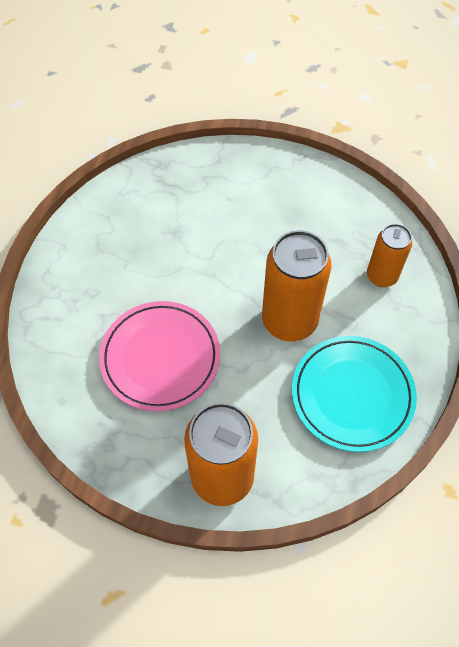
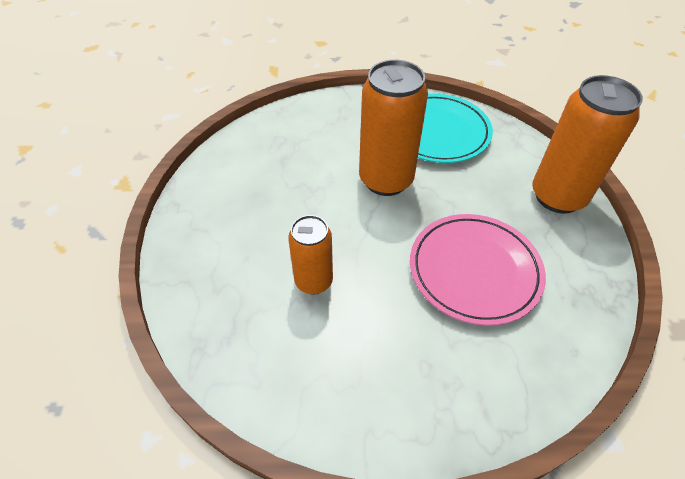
camera: 105 degrees left, 10 degrees down
orange can [367,224,412,287] -> orange can moved to [288,215,333,294]

